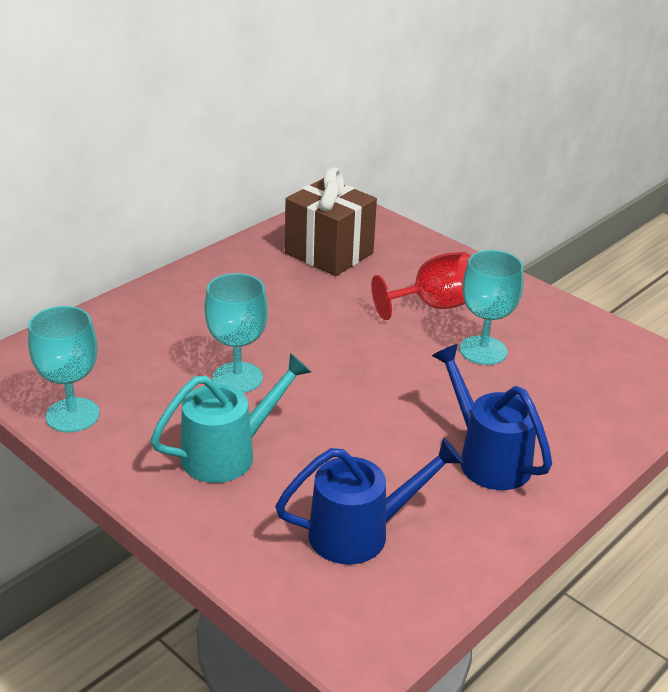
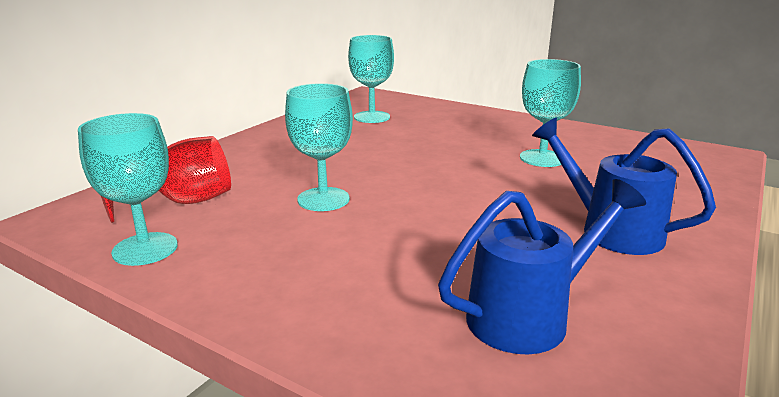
camera: 10 degrees left, 10 degrees down
turquoise watering can [151,353,311,483] -> none
brown gift [285,167,377,276] -> turquoise goblet [348,35,394,123]
red goblet [371,252,470,320] -> red goblet moved to [101,136,231,223]

